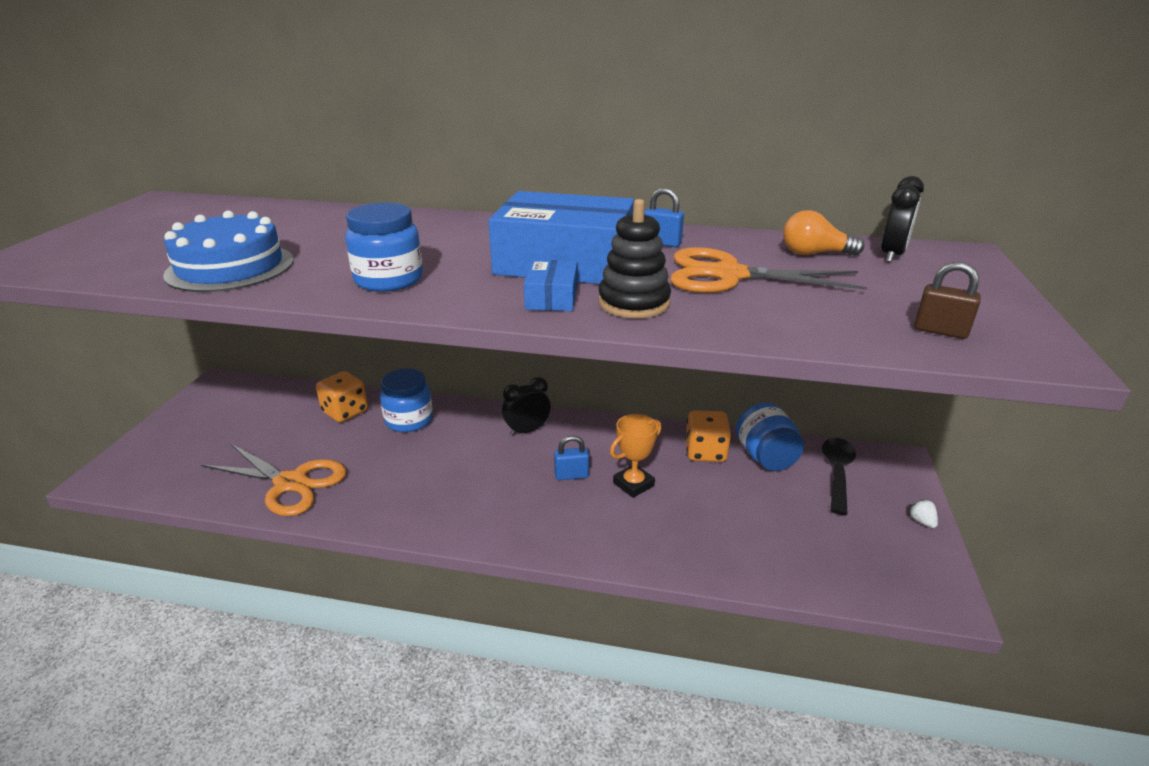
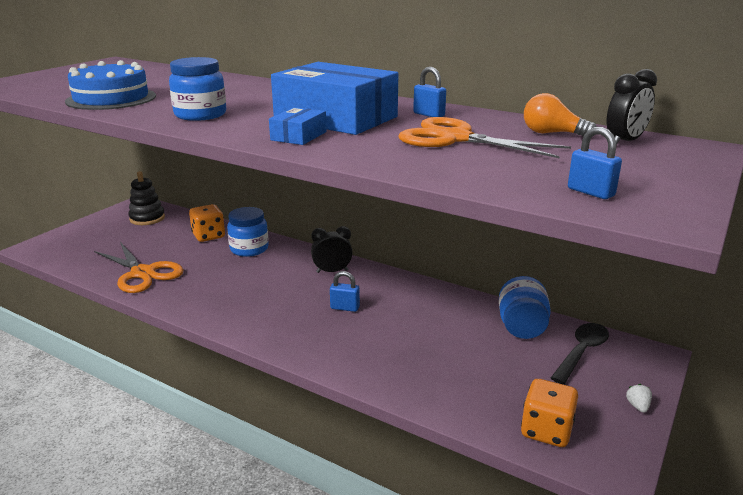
camera: 20 degrees right, 5 degrees down
black stacking toy [598,199,671,318] -> black stacking toy moved to [128,171,165,225]
orange trophy [610,414,662,498] -> none
orange dice [685,410,731,462] -> orange dice moved to [521,379,578,447]
brown padlock [914,262,981,339] -> blue padlock [568,127,622,199]

